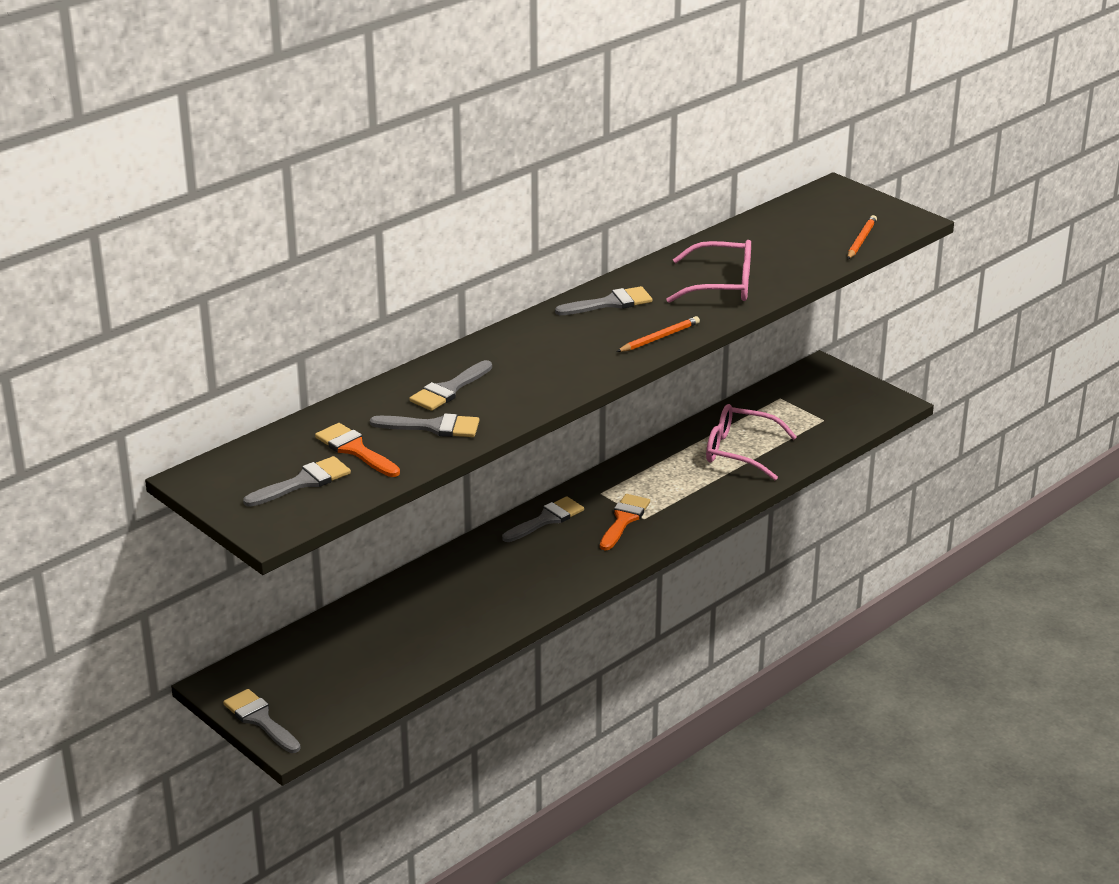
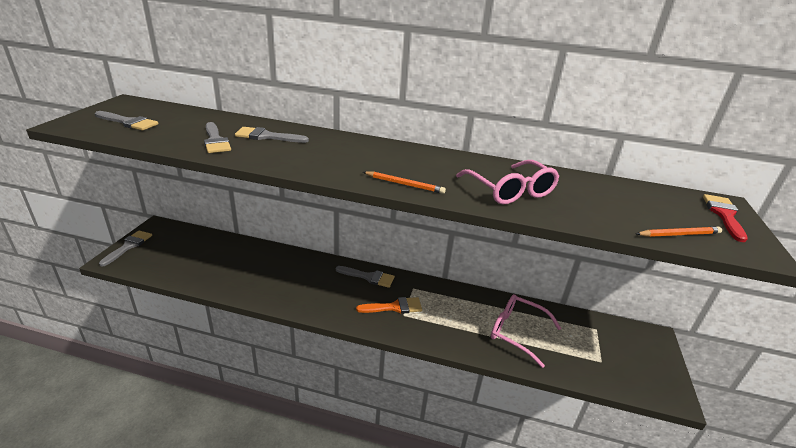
camera: 55 degrees right, 0 degrees up
orange brush [315,423,400,477] -> none
grey brush [555,286,652,315] -> none
pink glasses [706,404,797,480] -> pink glasses turned 45 degrees counterclockwise [491,294,561,368]
none -> red brush [703,194,748,242]

